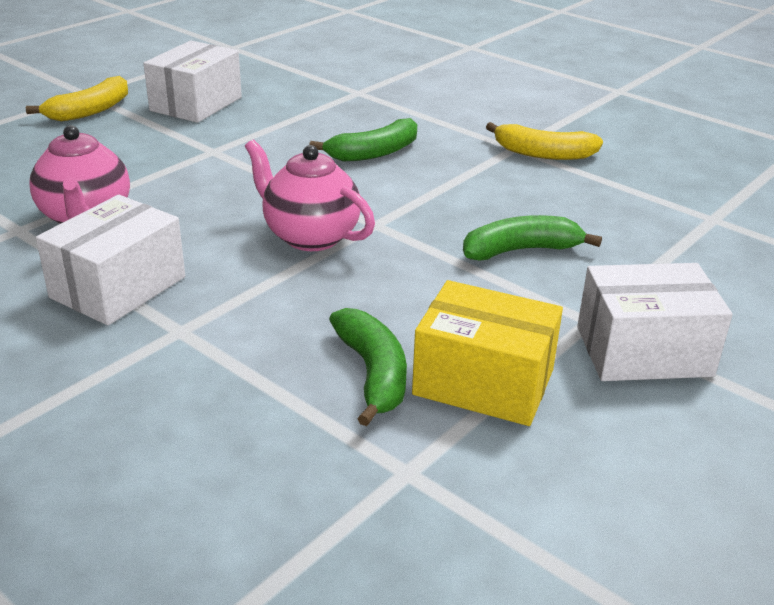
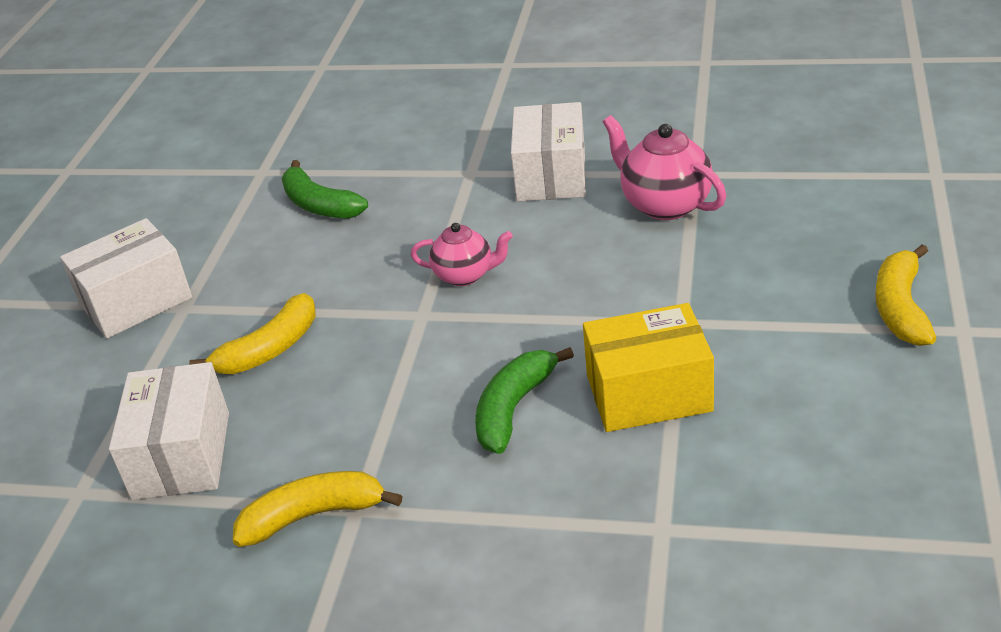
camera: 155 degrees right, 5 degrees up
white box [143,40,242,123] -> white box moved to [109,362,229,500]
pink teapot [245,140,375,251] -> pink teapot [411,223,513,286], size x0.65
yellow box [412,280,563,426] -> yellow box moved to [583,303,714,432]
green banana [463,215,602,261] -> yellow banana [189,293,316,374]

